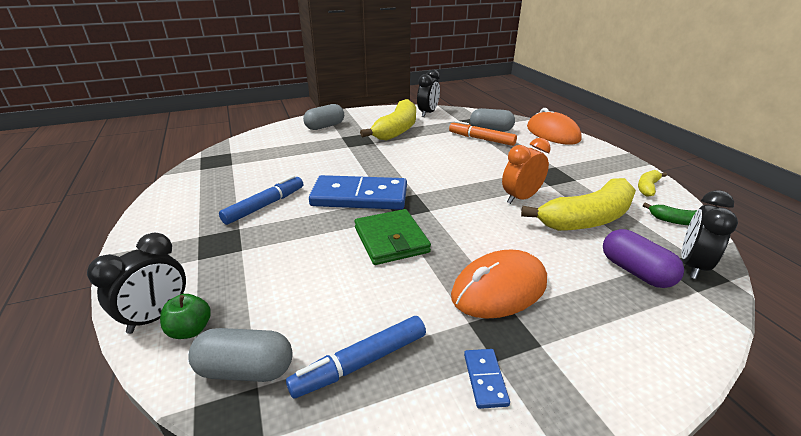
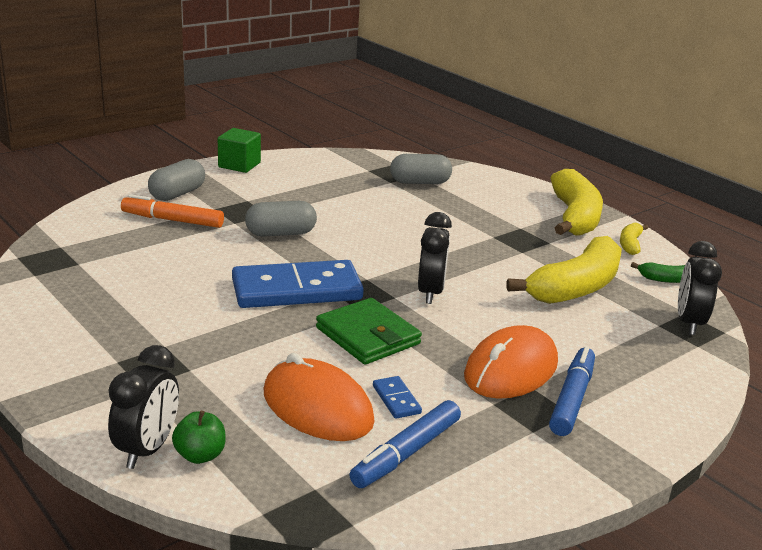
camera: 20 degrees left, 5 degrees down
grey capsule [188,328,293,382] -> grey capsule moved to [245,201,317,236]
blue marker [219,175,303,225] -> blue marker moved to [549,346,595,436]
yellow banana [360,99,416,140] -> yellow banana moved to [550,169,603,235]
black clock [417,69,440,117] -> black clock moved to [418,212,452,304]
orange marker [449,121,517,146] -> orange marker moved to [121,194,224,228]
blue domino [464,349,510,409] -> blue domino moved to [373,376,422,419]
orange clock [502,138,551,204] -> none
orange mouse [527,108,582,145] -> orange mouse moved to [264,353,375,441]
purple capsule [603,229,684,288] -> none
none -> green cube [218,128,261,173]

